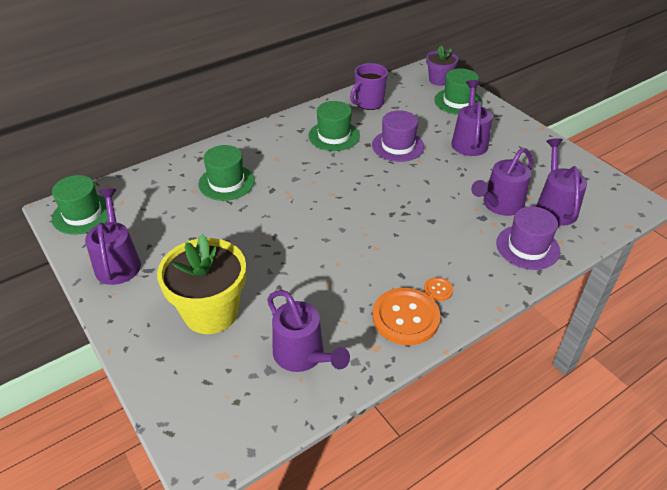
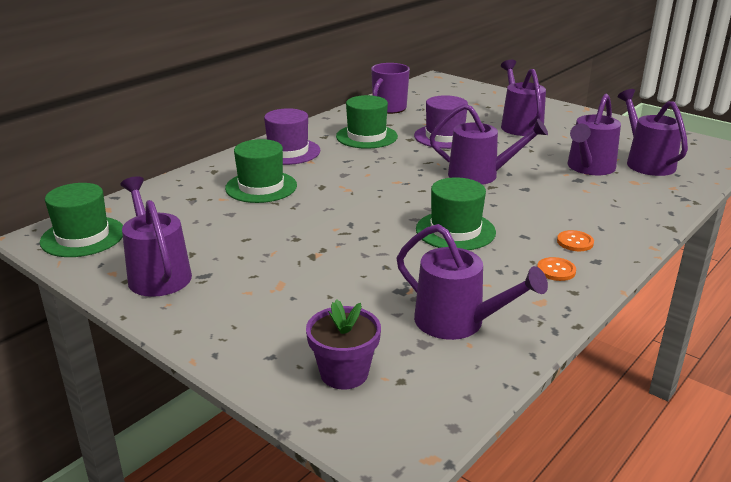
camera: 15 degrees left, 15 degrees down
yellow flower pot [157,234,246,334] -> none
orange button [372,288,441,345] -> orange button [537,257,576,281], size x0.45
purple flower pot [426,46,458,86] -> purple flower pot moved to [306,299,381,389]
green hat [434,68,483,115] -> green hat moved to [416,177,496,250]
purple hat [496,206,560,270] -> purple hat moved to [264,108,320,165]
none -> purple watering can [429,104,548,185]

